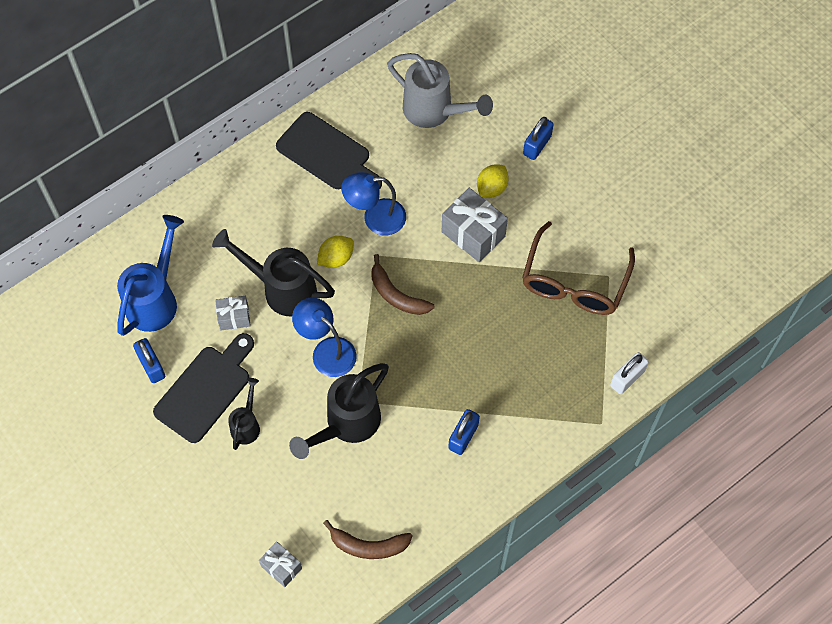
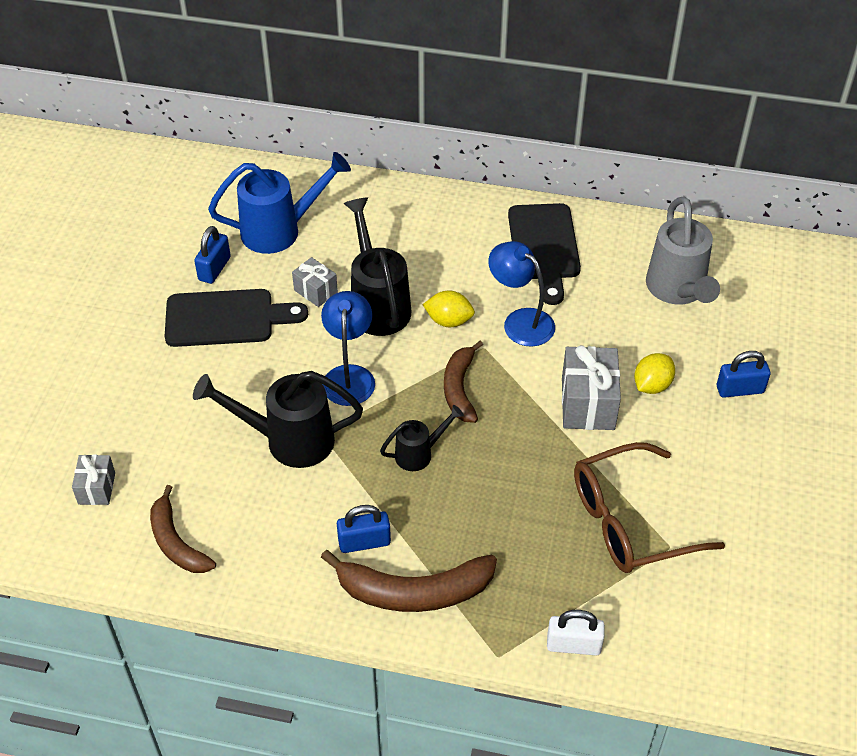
camera: 50 degrees right, 15 degrees down
black watering can [228,378,260,450] -> black watering can moved to [380,405,464,471]
yellow lemon [477,165,509,198] -> yellow lemon turned 45 degrees counterclockwise [634,353,675,394]
none -> brown banana [321,550,497,612]

